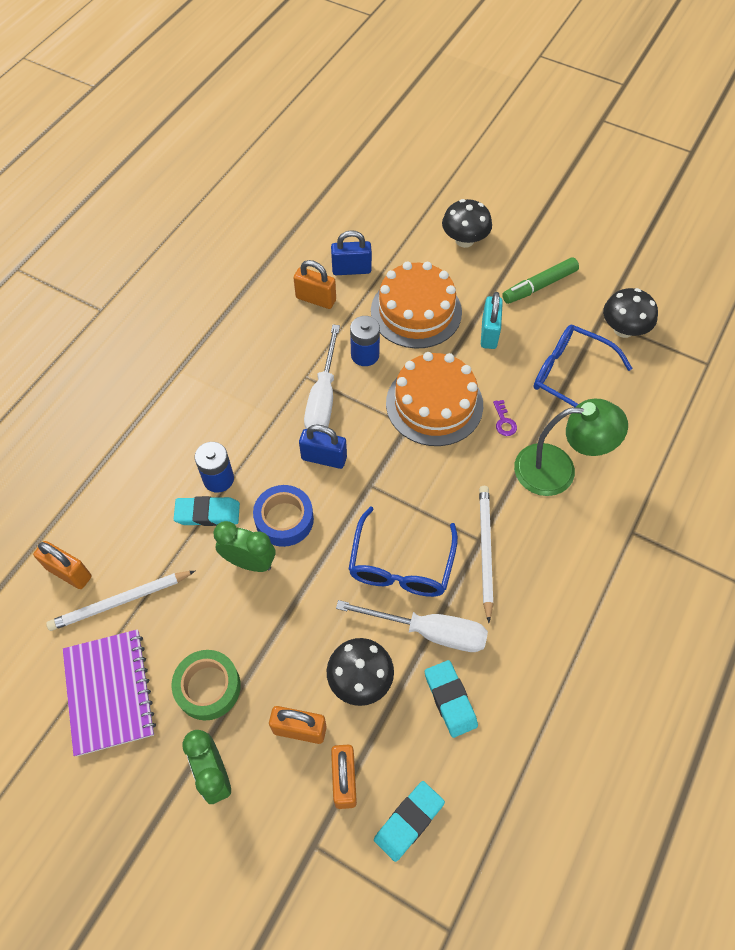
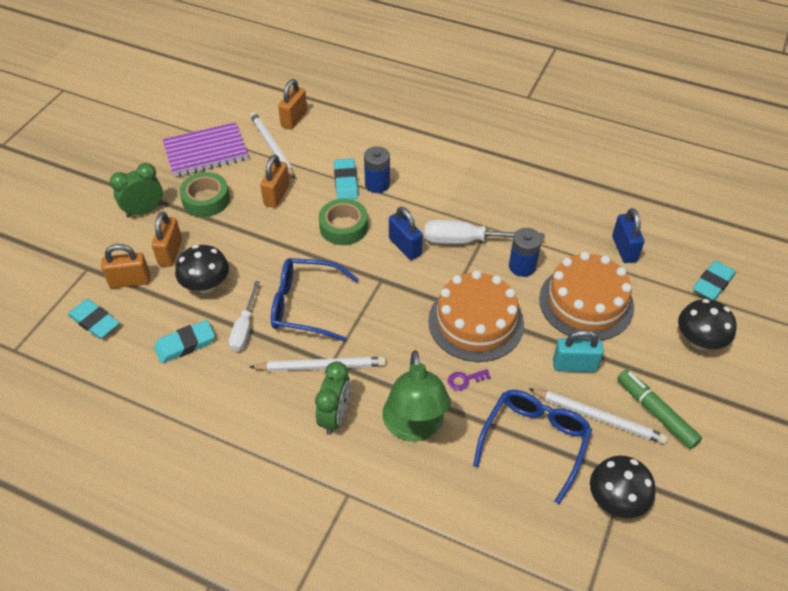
camera: 85 degrees right, 10 degrees down
green clock [214,521,275,572] -> green clock moved to [315,361,350,435]
blue tape [253,485,314,547] -> green tape [319,199,368,245]
orange padlock [294,260,336,309] -> orange padlock moved to [260,154,290,208]
blue padlock [299,424,347,469] -> blue padlock turned 45 degrees counterclockwise [389,207,423,260]
white screwdriver [336,600,488,652] -> white screwdriver [229,281,260,351], size x0.66
none -> white pencil [528,388,668,444]
none -> turquoise eraser [693,260,736,300]

